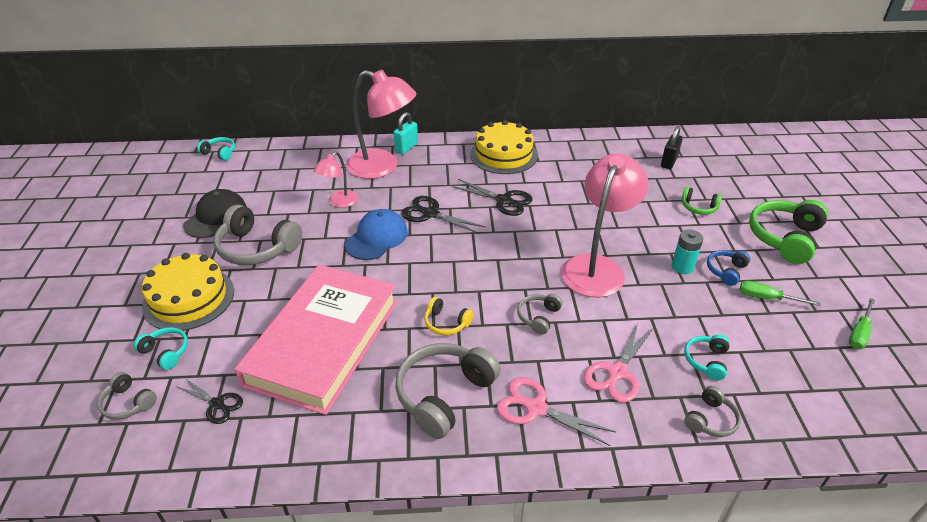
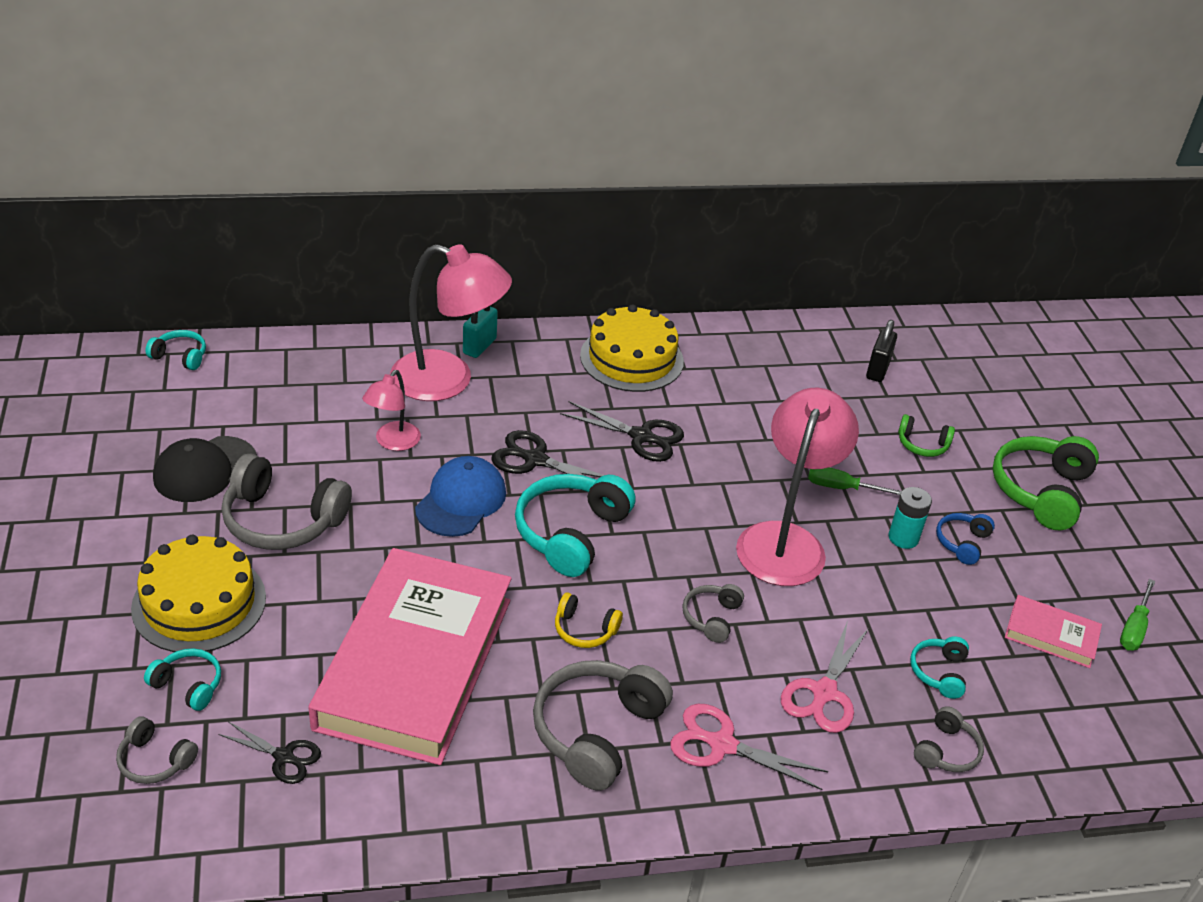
camera: 10 degrees left, 0 degrees up
black cap [183,189,247,238] -> black cap turned 150 degrees counterclockwise [153,436,257,502]
green screwdriver [740,281,820,306] -> green screwdriver moved to [808,467,902,495]
none -> turquoise headphones [515,474,636,577]
none -> pink book [1005,595,1102,668]

